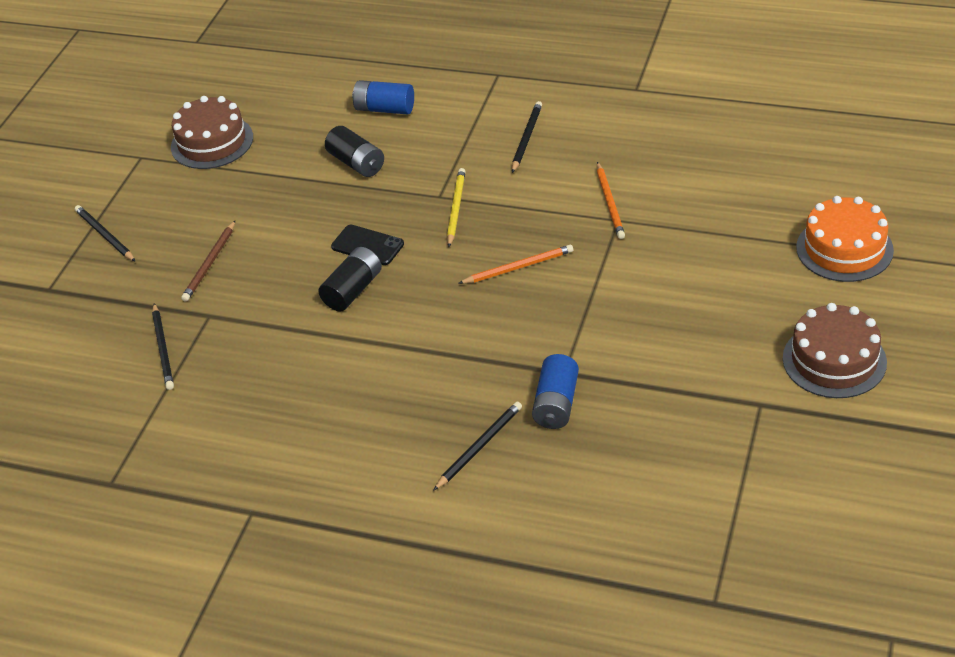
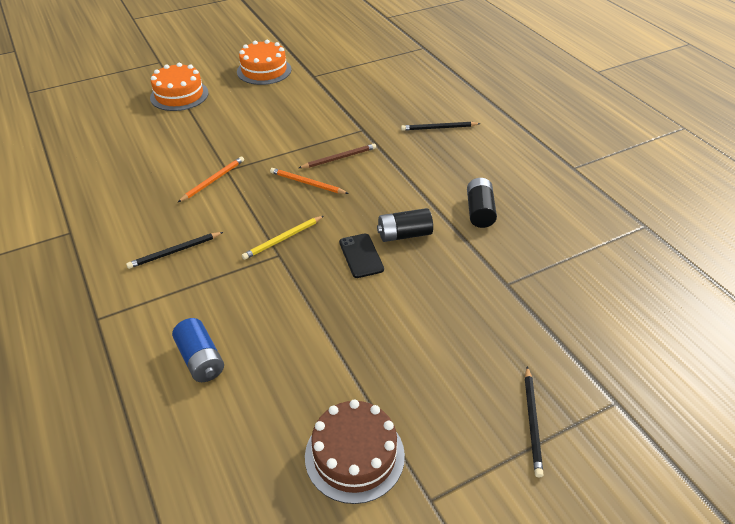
camera: 140 degrees left, 0 degrees up
black pencil [152,303,174,390] -> none
brown pencil [181,221,235,302] -> brown pencil moved to [299,143,376,168]
black battery [325,126,384,177] -> black battery moved to [467,178,497,228]
blue battery [532,354,579,429] -> none
brown cake [783,303,887,398] -> orange cake [237,40,292,85]

